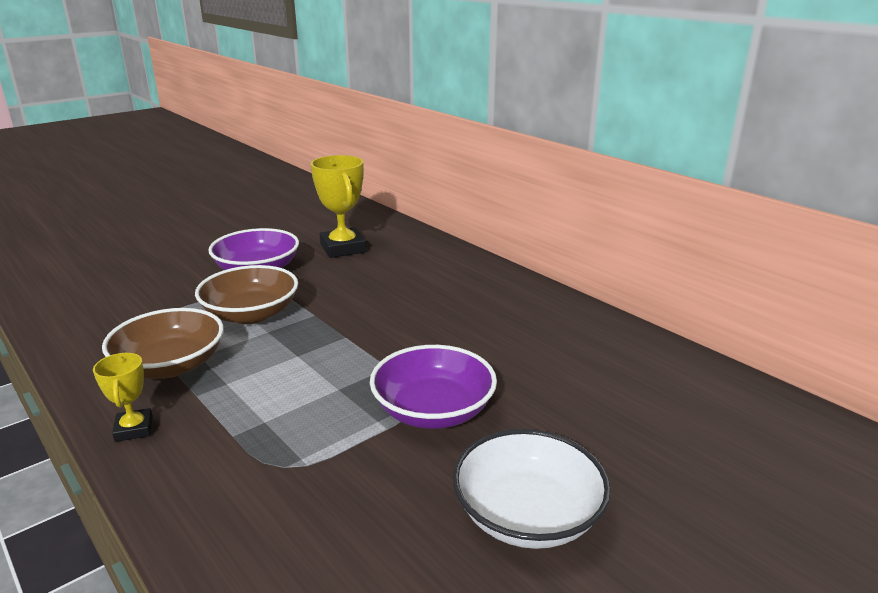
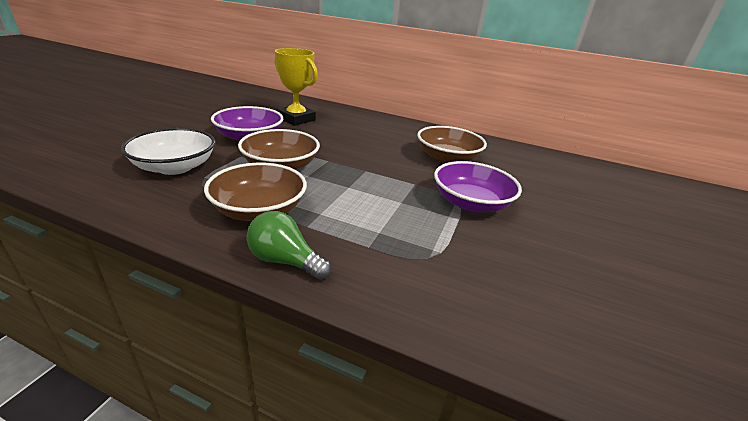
camera: 30 degrees left, 5 degrees up
yellow trophy [93,353,153,442] -> green light bulb [246,211,332,281]
white bowl [453,429,611,549] -> white bowl moved to [121,128,215,175]
none -> brown bowl [417,126,487,163]

